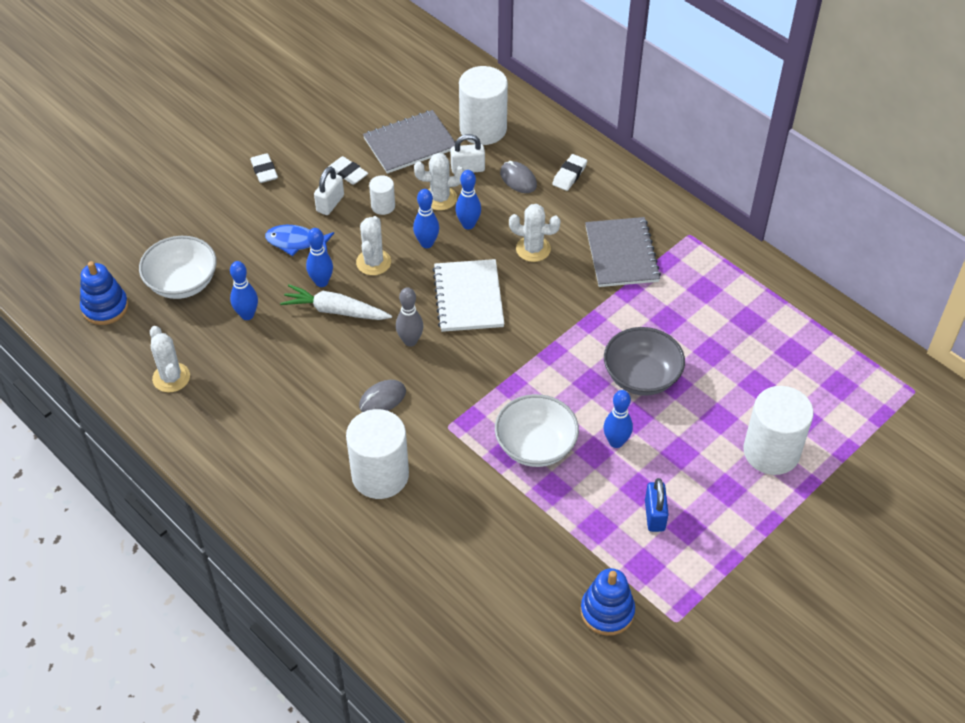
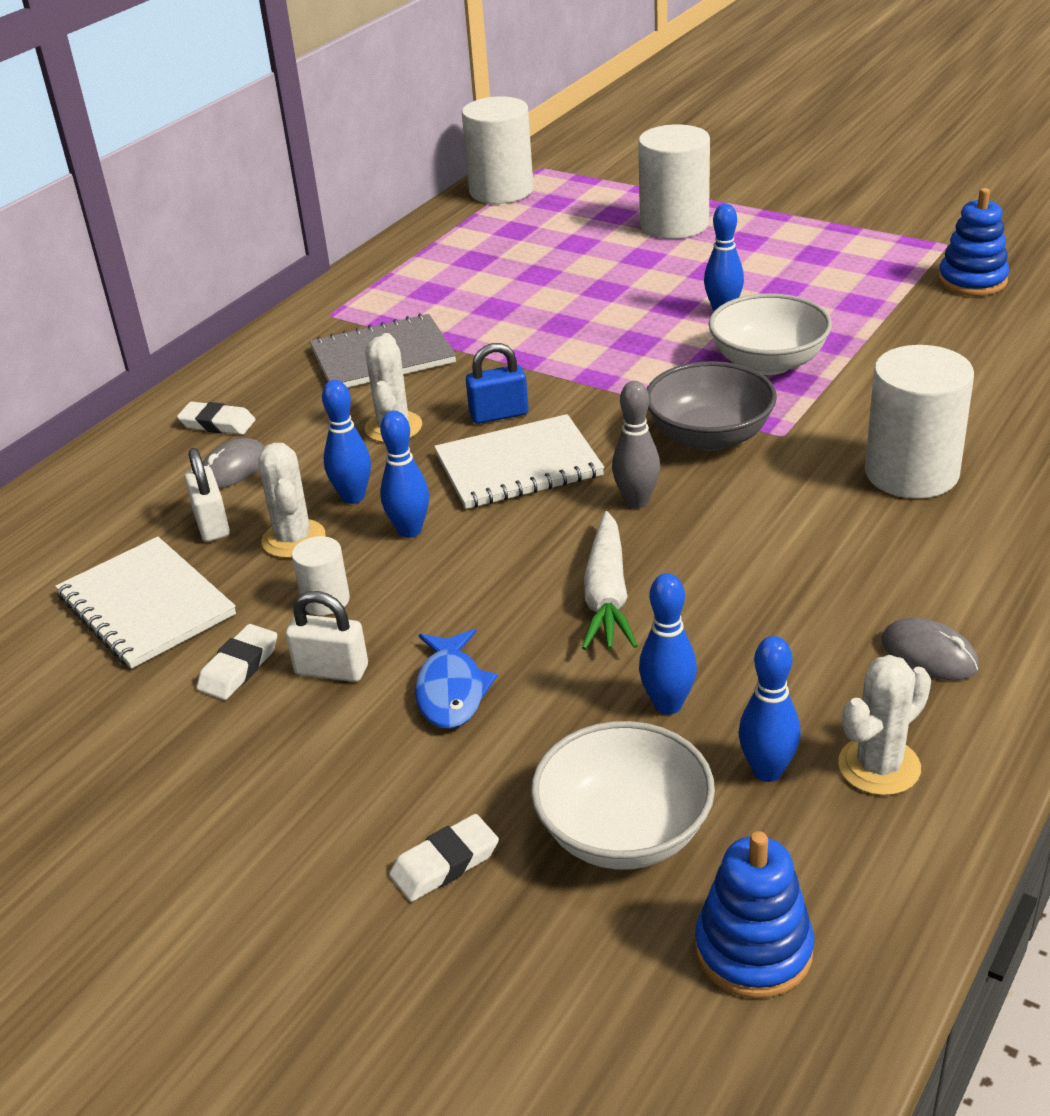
camera: 100 degrees left, 15 degrees down
white eraser [250,153,278,183] -> white eraser moved to [389,814,499,902]
blue bowling pin [306,228,333,287] -> blue bowling pin moved to [738,636,801,782]
white cactus [356,216,391,275] -> none
grey mouse [359,380,406,412] -> grey mouse moved to [881,618,979,680]
grey notebook [363,110,455,174] -> white notebook [55,537,236,669]
white cylinder [459,66,508,145] -> white cylinder moved to [462,96,533,204]
grey bowl [604,327,685,396] -> grey bowl moved to [647,361,777,451]
blue padlock [645,478,669,532] -> blue padlock moved to [466,343,529,424]

